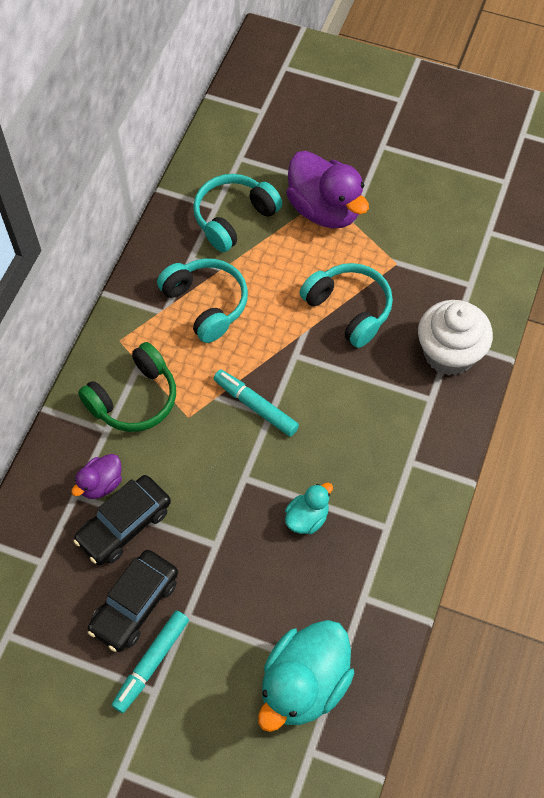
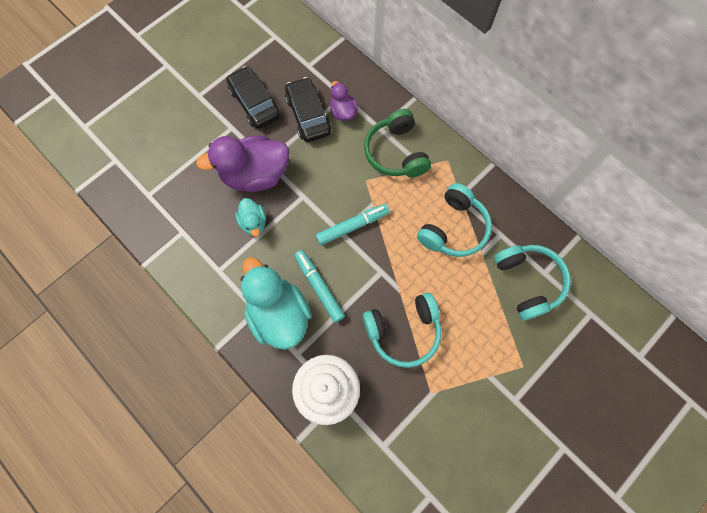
camera: 115 degrees right, 10 degrees up
turquoise marker [112,611,189,713] -> turquoise marker moved to [294,250,345,323]
turquoise headphones [157,258,248,343] -> turquoise headphones turned 45 degrees counterclockwise [417,183,492,257]
turquoise duck [258,620,354,732] -> turquoise duck moved to [241,257,311,350]
purple duck [286,151,369,228] -> purple duck moved to [196,136,289,192]

